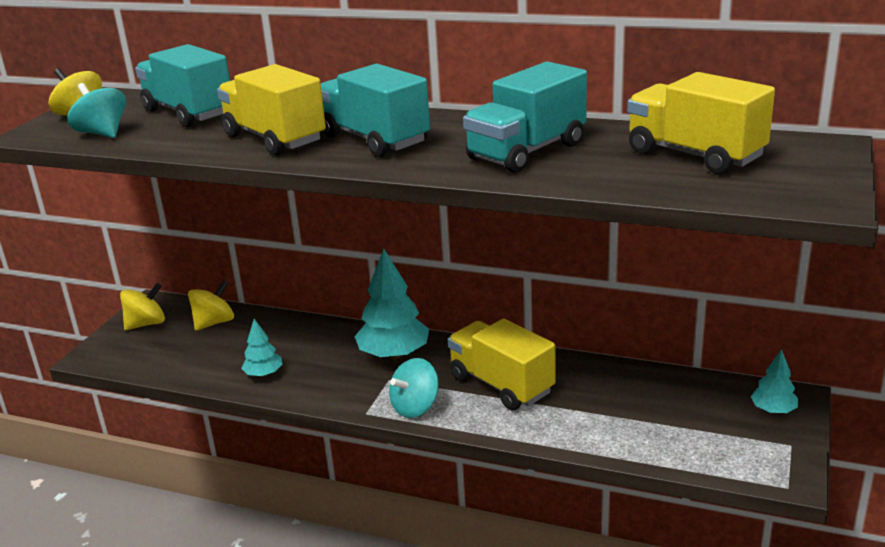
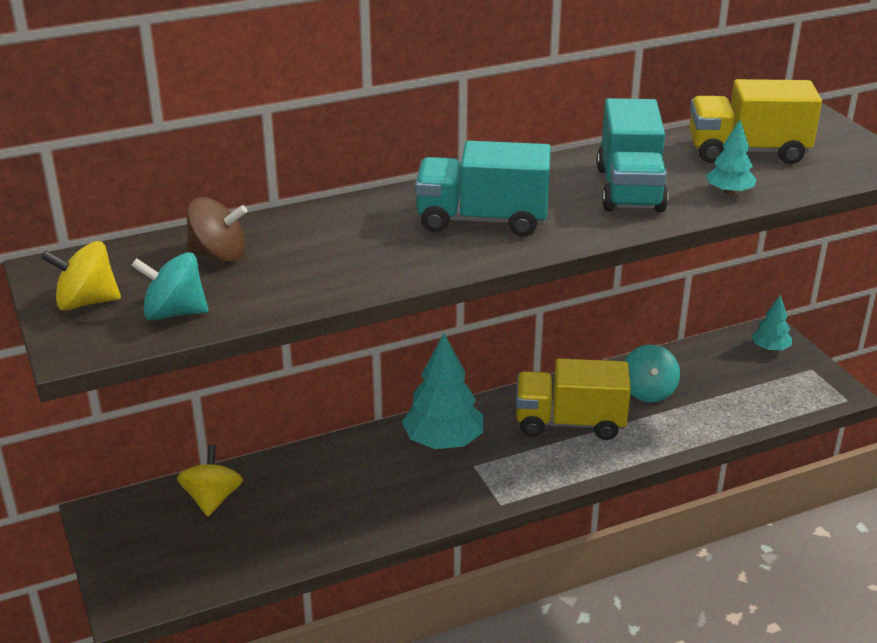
camera: 45 degrees left, 5 degrees up
yellow spinning top [120,283,165,330] -> none
turquoise truck [135,44,230,127] -> brown spinning top [187,197,248,262]
yellow truck [217,64,326,156] -> none
turquoise tree [241,319,283,377] -> turquoise tree moved to [706,120,757,195]
turquoise spinning top [389,358,439,418] -> turquoise spinning top moved to [625,344,680,403]

